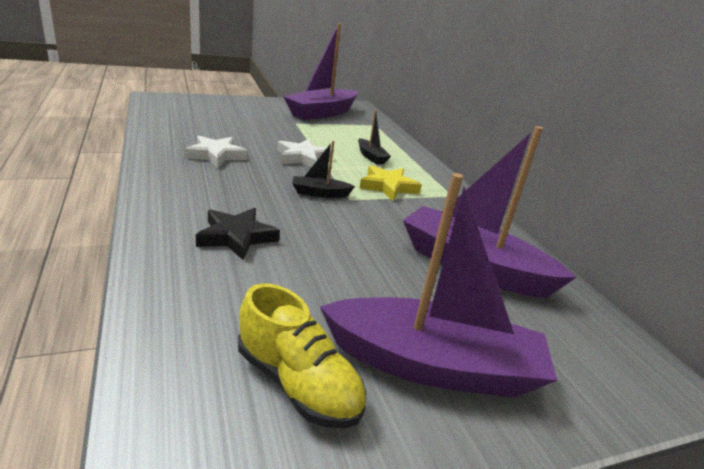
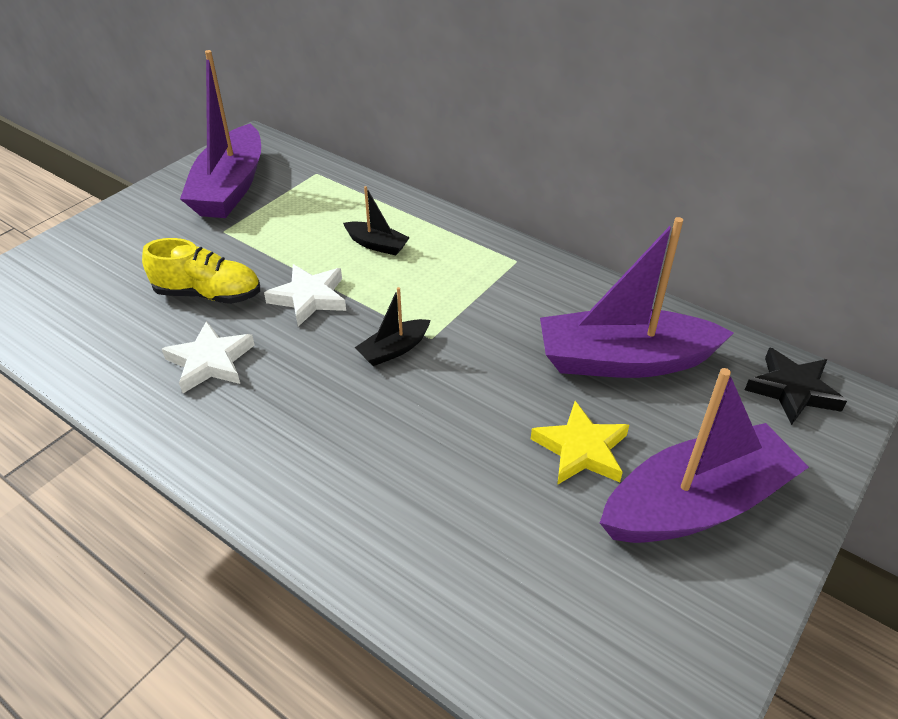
camera: 30 degrees left, 15 degrees up
black star [196,208,280,260] -> black star moved to [745,347,847,425]
yellow shoe [238,284,366,428] -> yellow shoe moved to [142,238,260,304]
yellow star [359,165,422,201] -> yellow star moved to [531,401,629,485]

